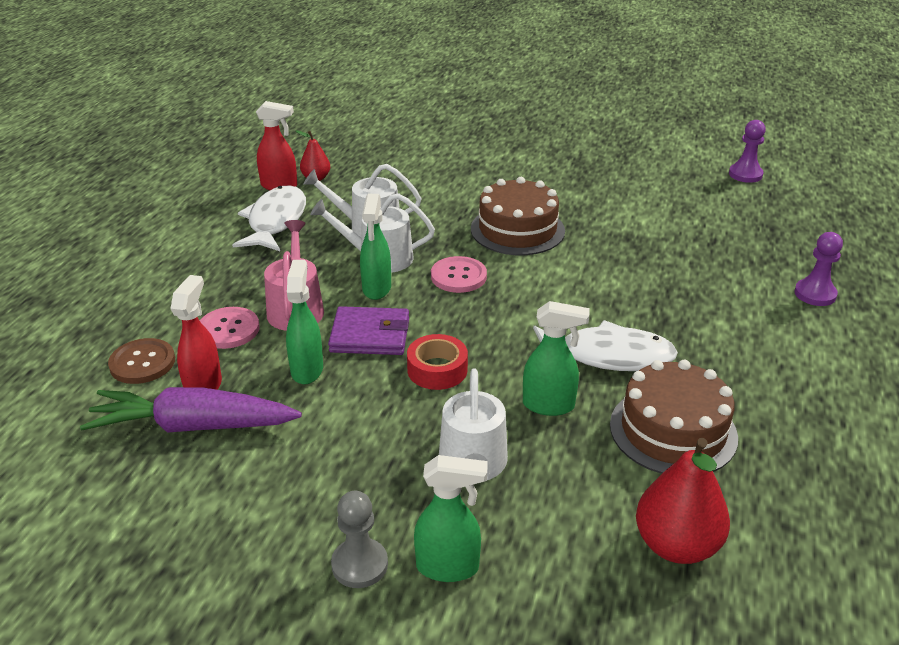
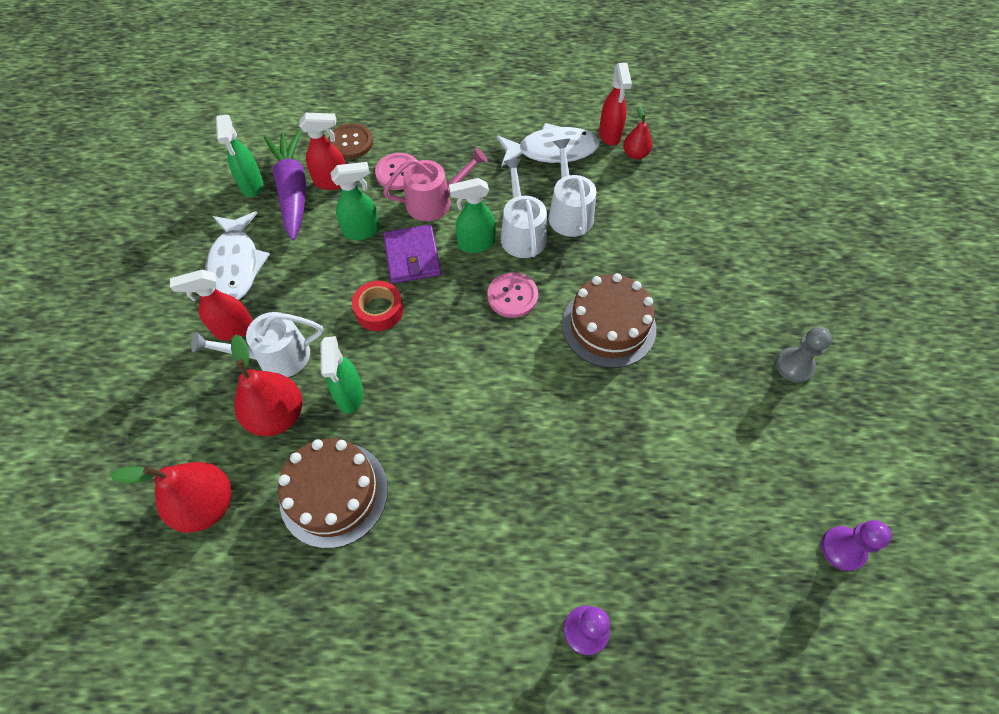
camera: 75 degrees right, 25 degrees up
grey pawn [331,491,388,588] -> grey pawn moved to [776,327,832,383]
green spray bottle [414,455,488,582] -> green spray bottle moved to [216,115,263,197]
white fish [533,320,678,371] -> white fish moved to [205,211,270,300]
none -> red spray bottle [170,270,253,340]
none -> red pear [231,334,302,436]

